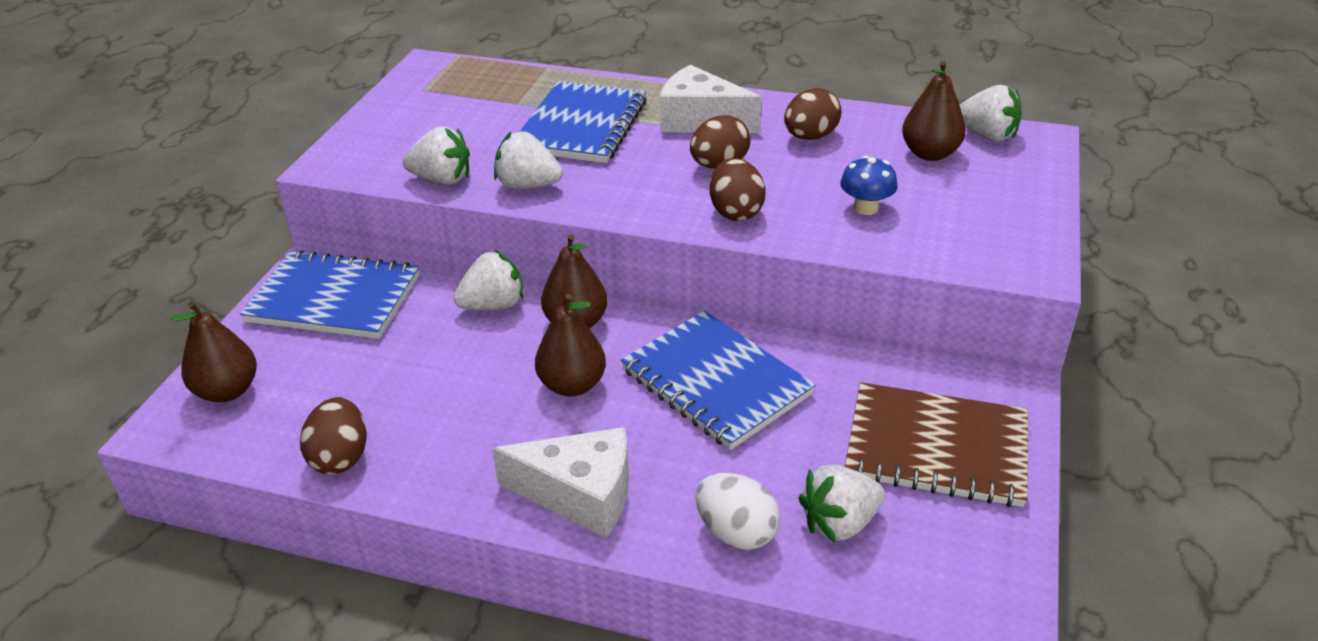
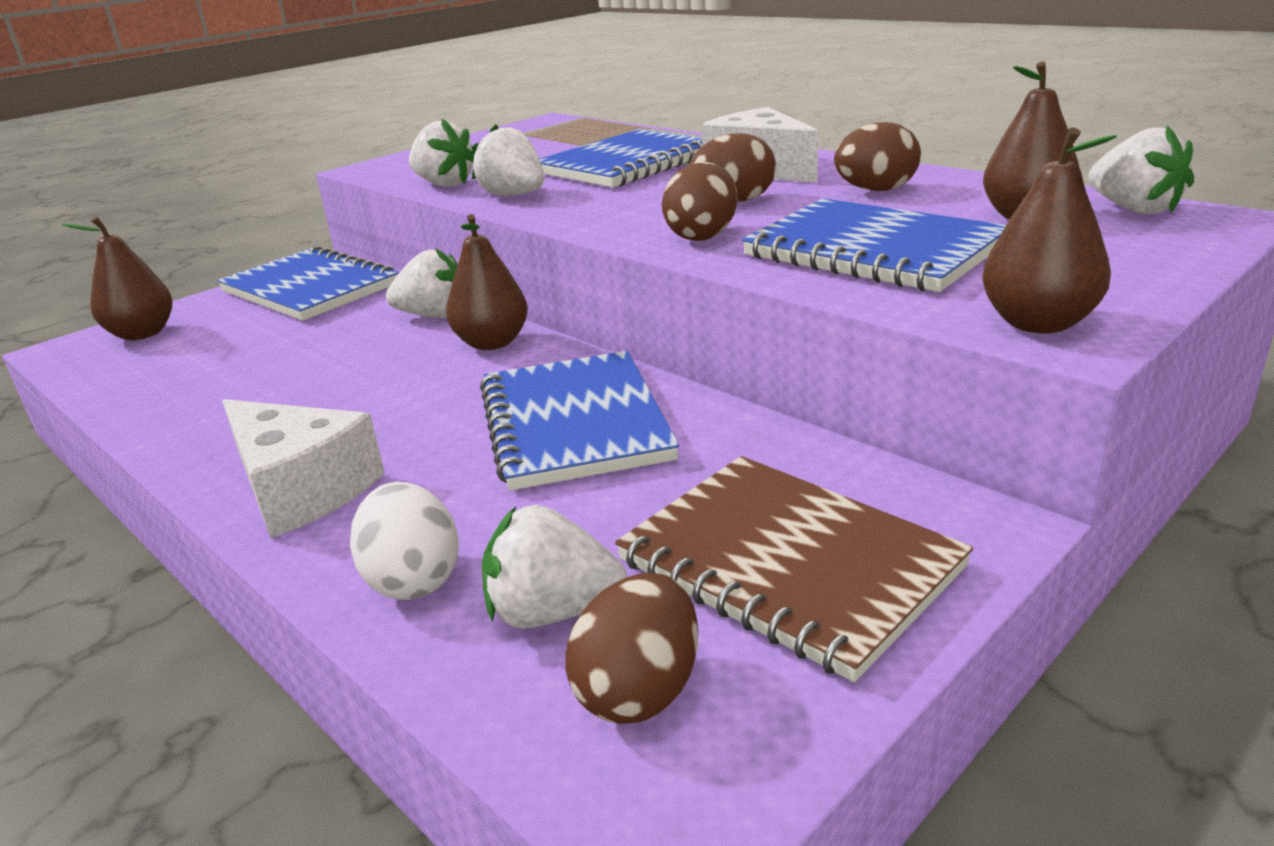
camera: 30 degrees right, 10 degrees down
brown egg [300,397,367,475] -> brown egg moved to [566,573,698,724]
brown pear [535,294,606,396] -> brown pear moved to [982,128,1117,334]
blue mushroom [840,156,898,215] -> blue notebook [742,198,1006,292]

